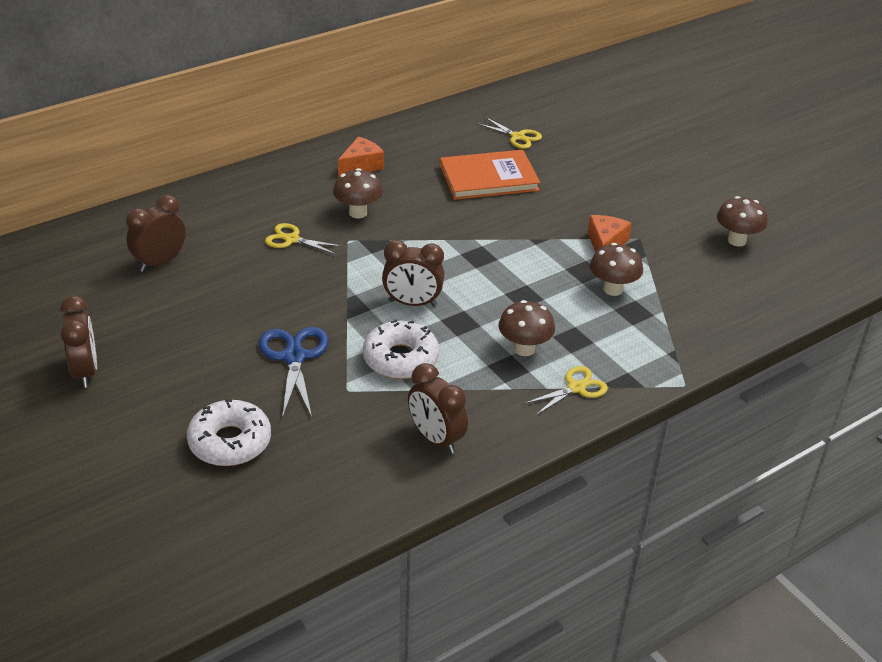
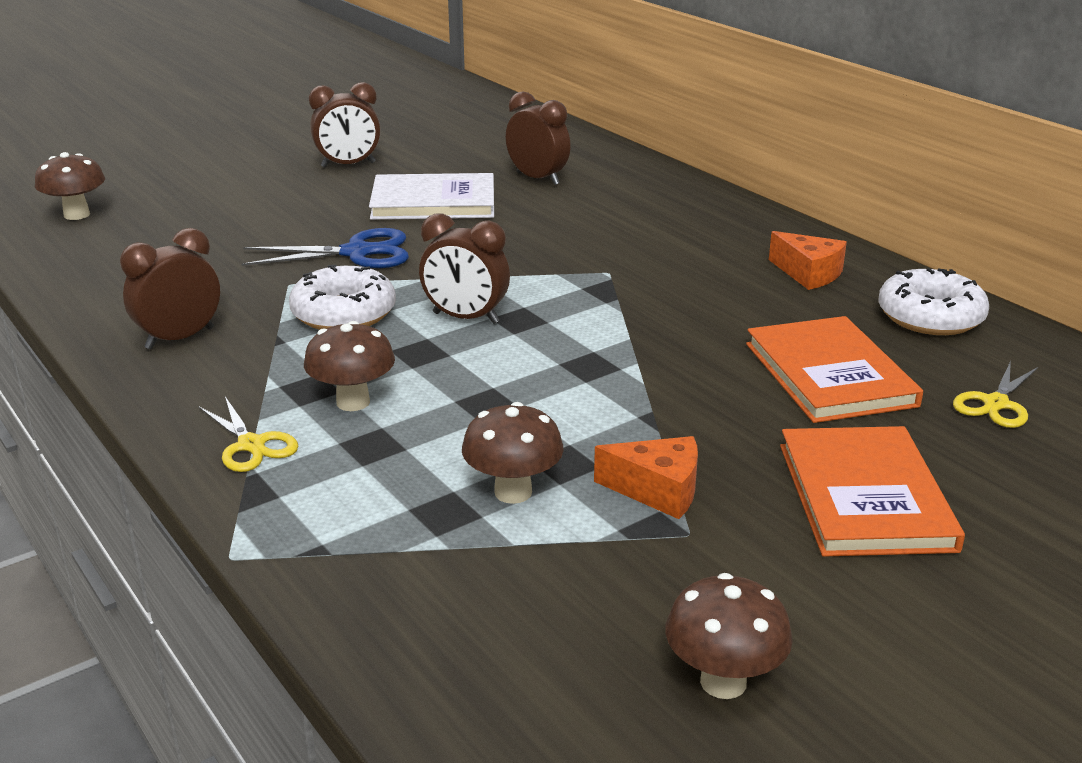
camera: 90 degrees right, 10 degrees down
white donut [187,399,271,466] -> white donut moved to [878,268,989,335]
yellow scissors [265,223,343,255] -> none
brown mushroom [333,168,383,218] -> brown mushroom moved to [35,152,105,220]
brown clock [382,240,445,306] -> brown clock turned 75 degrees counterclockwise [419,213,510,324]
none -> white book [369,173,494,220]
none -> orange book [780,426,965,557]

